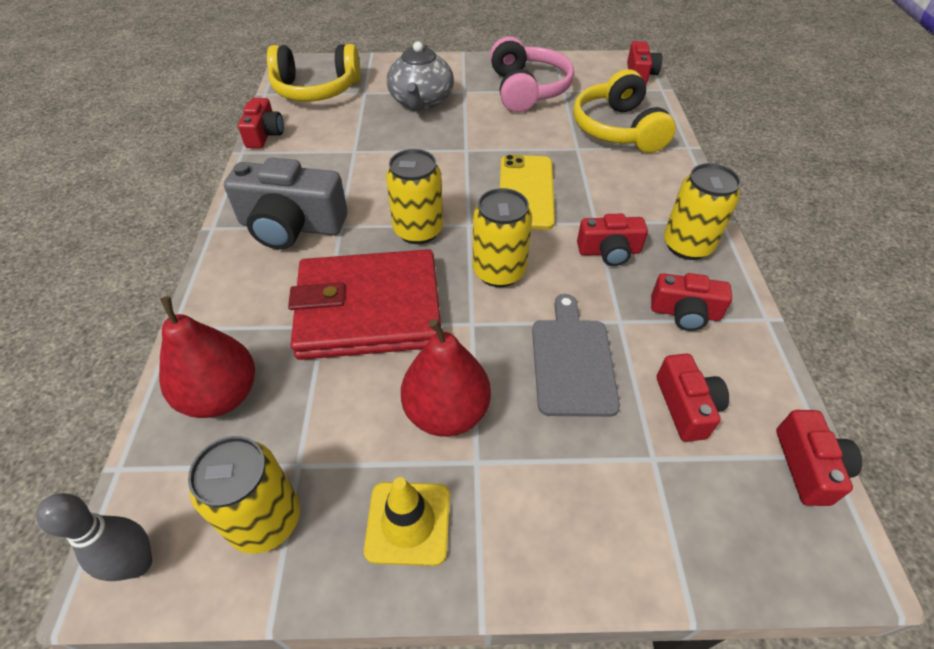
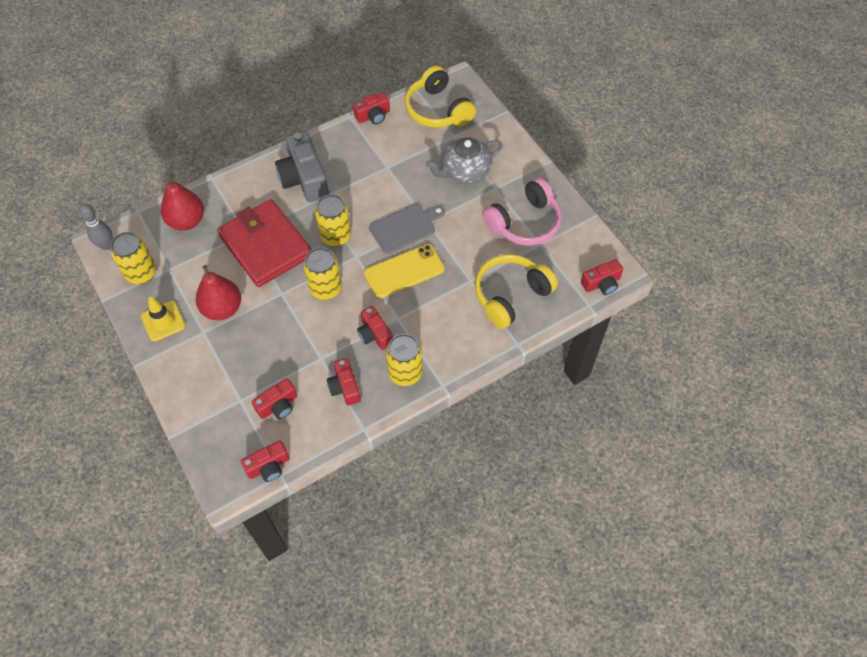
camera: 60 degrees right, 10 degrees up
grey cutting board [532,294,620,417] -> grey cutting board moved to [369,204,445,254]

